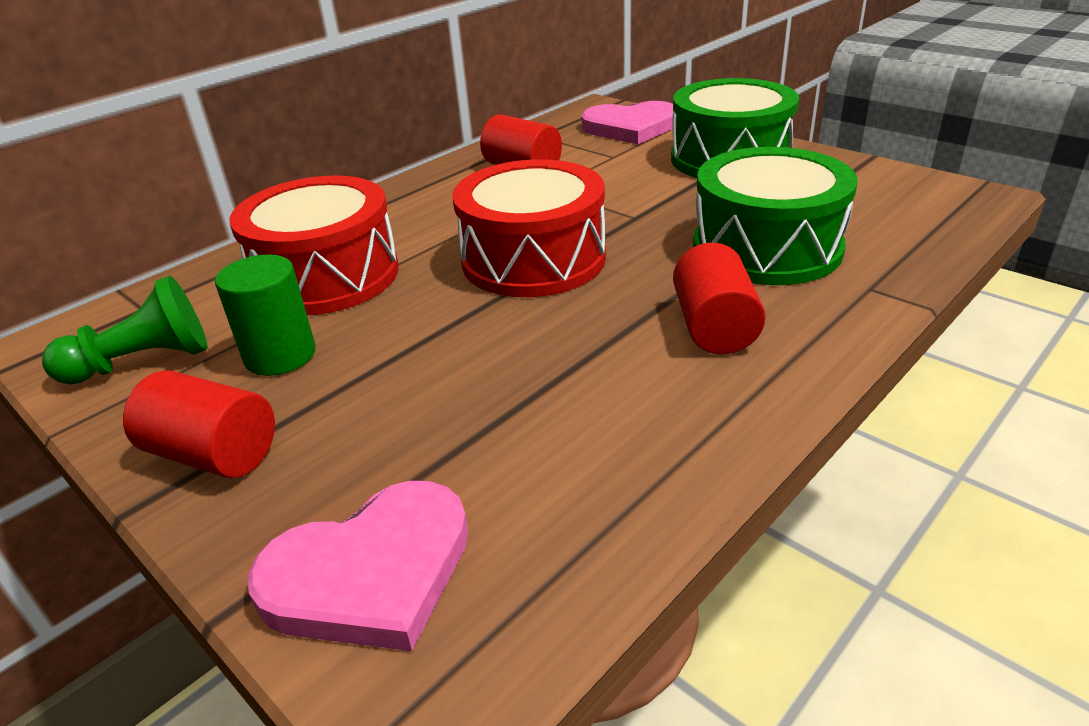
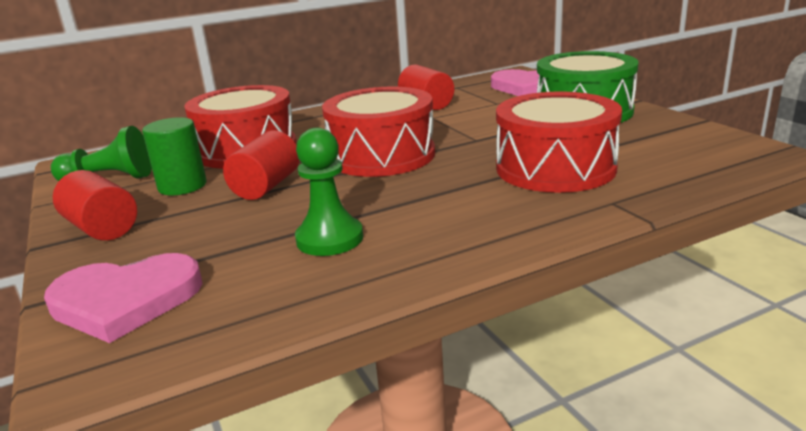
camera: 20 degrees right, 10 degrees down
red cylinder [673,243,766,354] -> red cylinder moved to [223,130,299,200]
green drum [693,147,858,285] -> red drum [496,92,622,193]
none -> green pawn [295,128,363,256]

